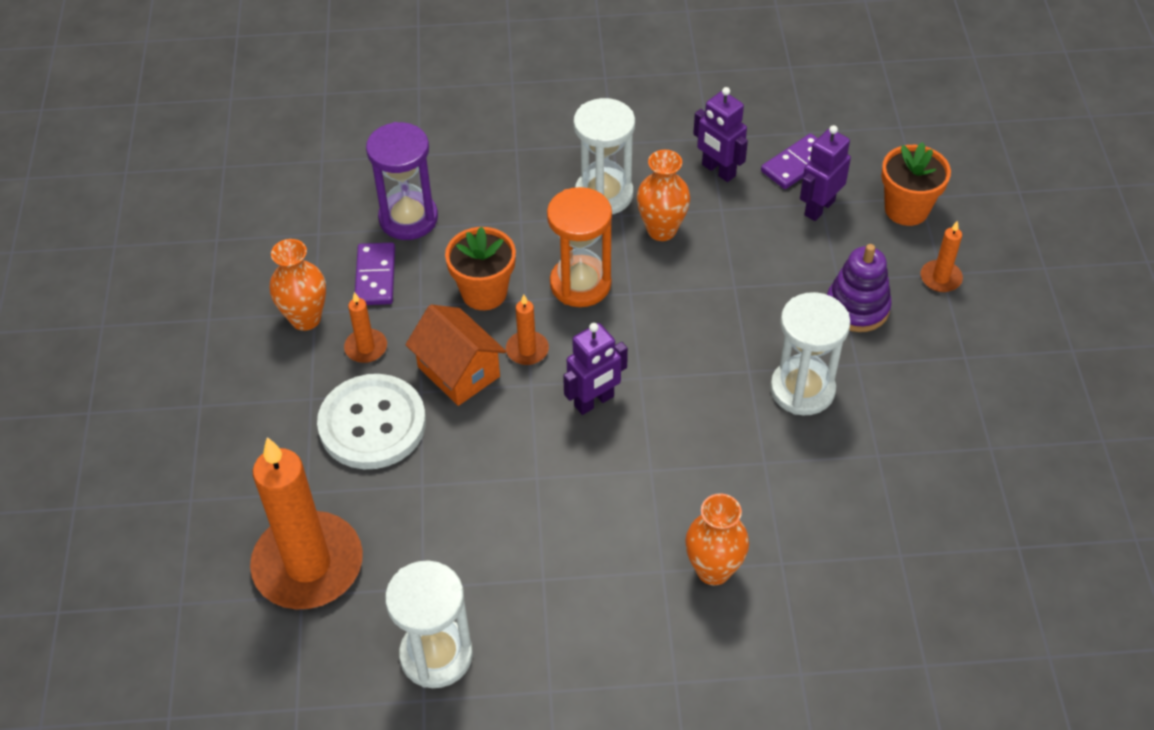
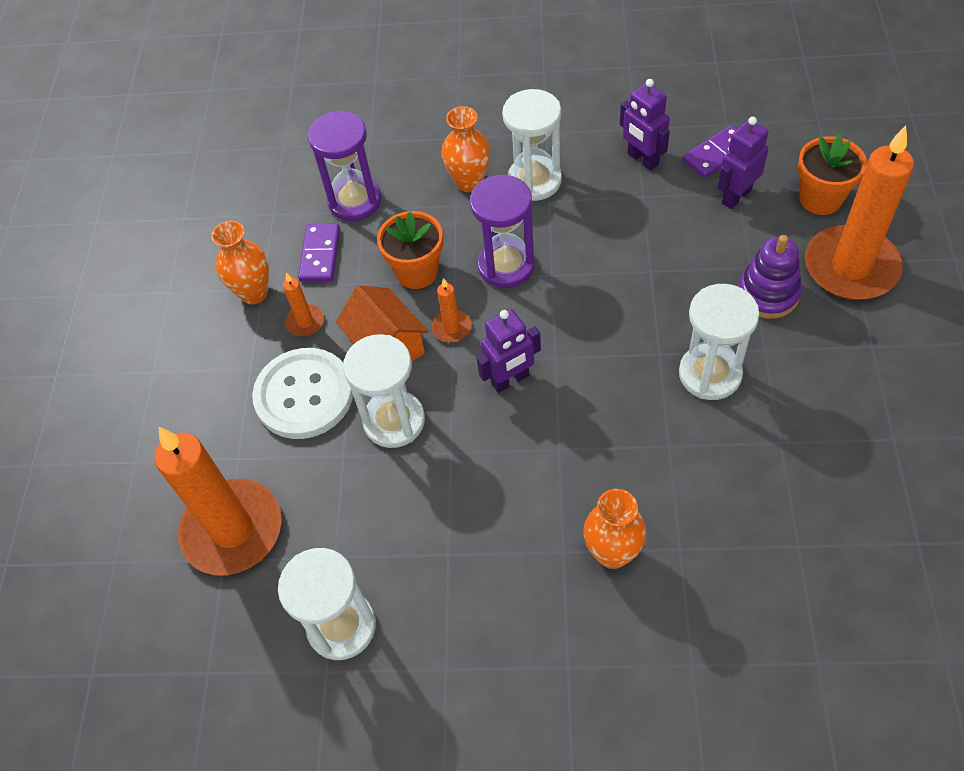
camera: 10 degrees right, 5 degrees up
orange hourglass [547,187,612,307] -> purple hourglass [470,175,535,288]
orange vase [637,150,690,241] -> orange vase moved to [442,106,490,192]
orange candle [921,221,963,292] -> orange candle [805,125,914,300], size x2.34
none -> white hourglass [343,334,425,448]

